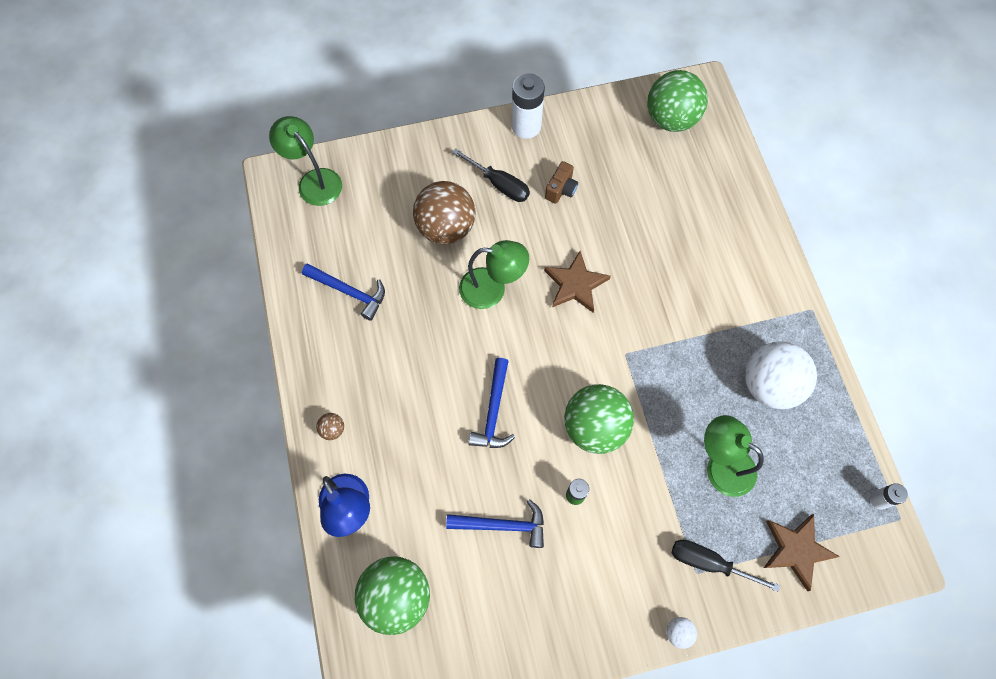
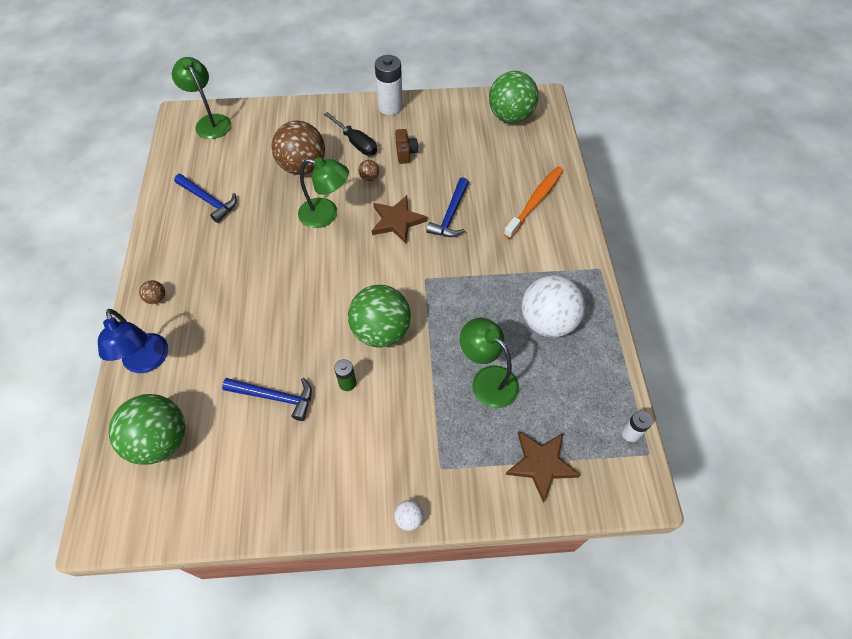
camera: 10 degrees right, 10 degrees down
blue hammer [468,358,515,448] -> blue hammer moved to [427,177,469,237]
brown camera [545,161,578,204] -> brown camera turned 45 degrees counterclockwise [395,129,418,164]
black screwdriver [672,540,780,592] -> none
none -> brown ball [358,160,379,181]
none -> orange toothbrush [504,166,564,239]

